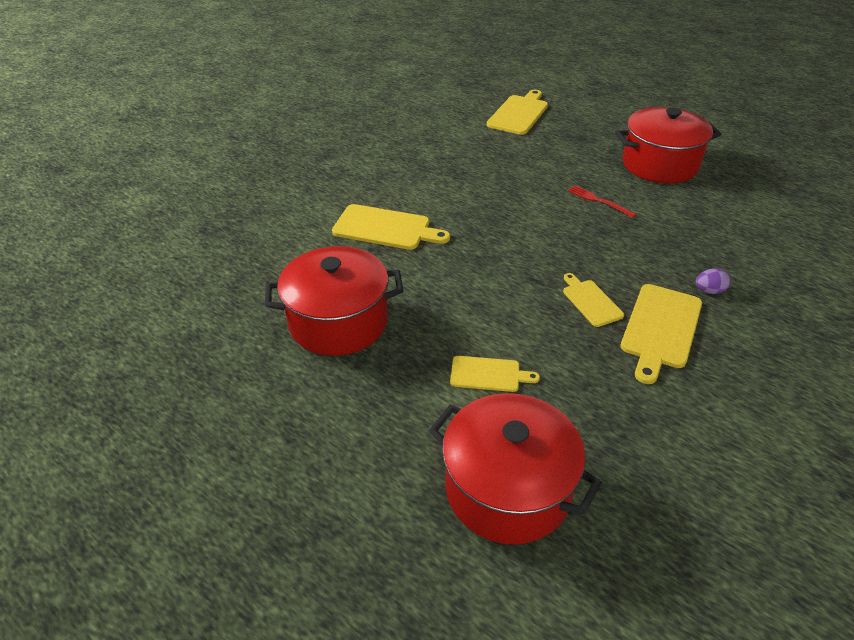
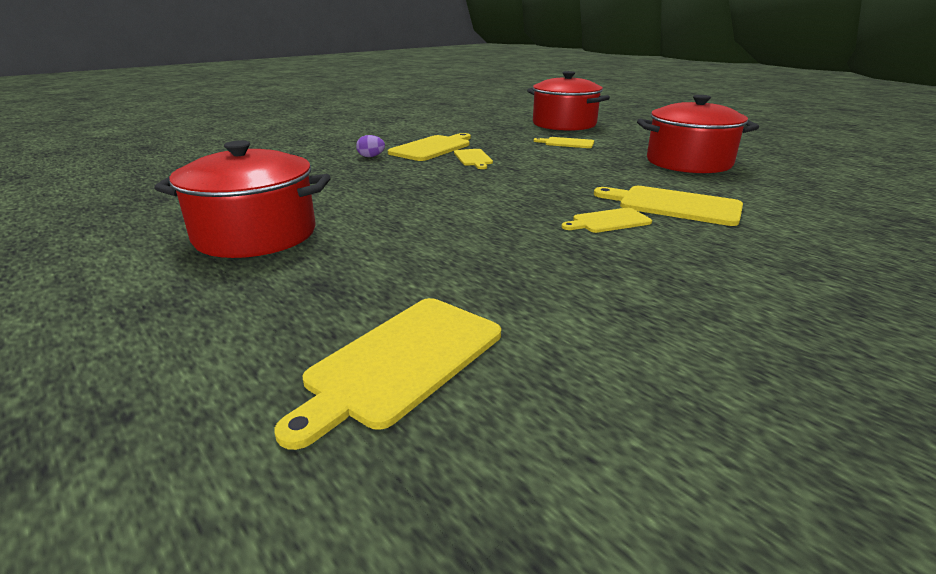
camera: 170 degrees left, 15 degrees down
red fork [568,185,637,218] -> none
none -> yellow cutting board [562,208,652,233]

